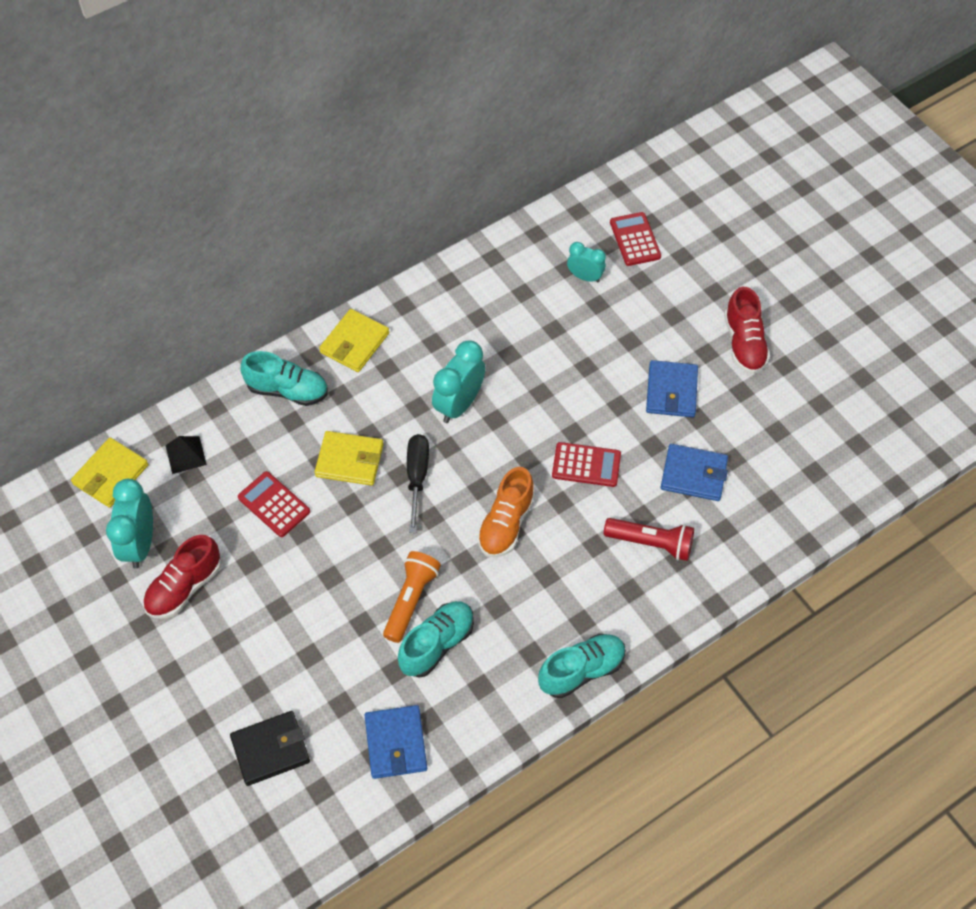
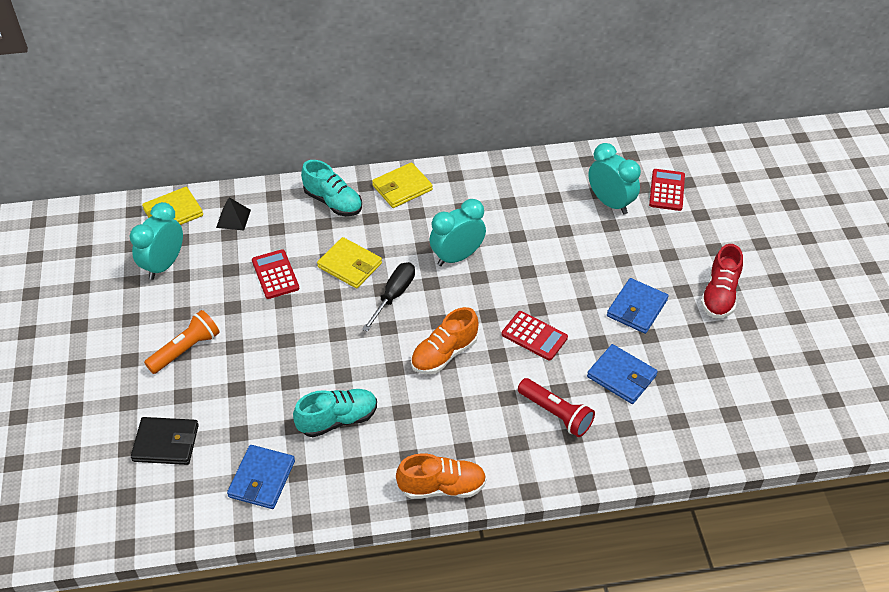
camera: 25 degrees right, 10 degrees down
red shoe [143,535,221,619] -> none
orange flashlight [383,551,441,643] -> orange flashlight moved to [144,310,220,374]
turquoise shoe [538,634,626,698] -> orange shoe [396,453,487,499]
turquoise clock [567,242,606,283] -> turquoise clock [588,143,641,215], size x1.64

